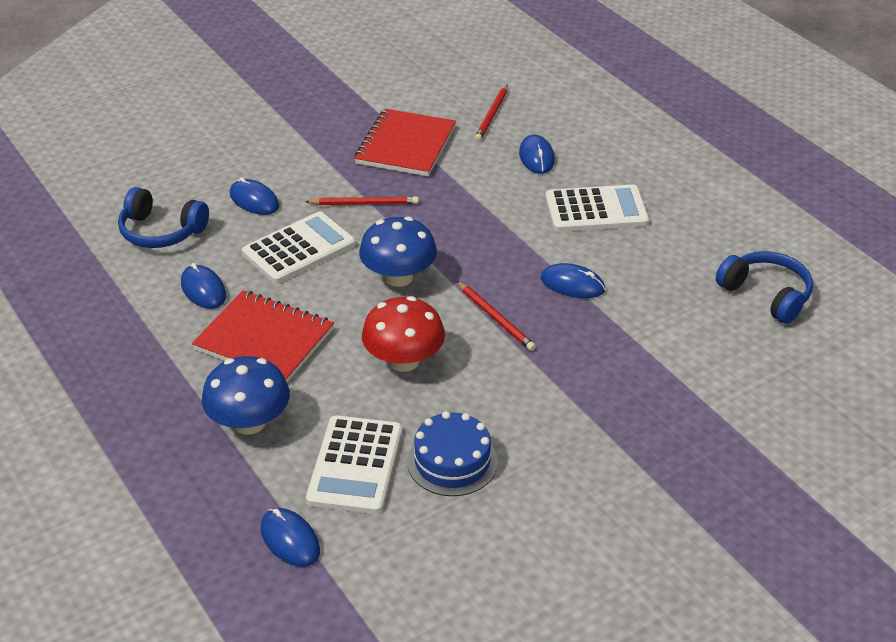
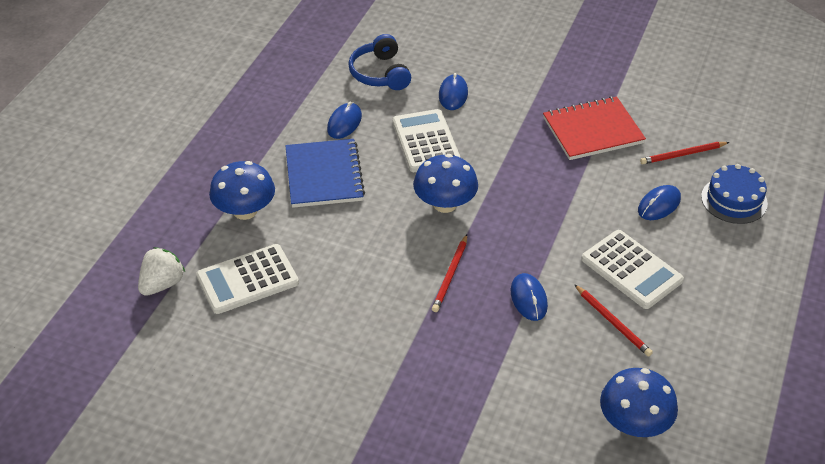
camera: 55 degrees right, 5 degrees up
red notebook [192,291,334,382] -> blue notebook [285,139,365,208]
white calculator [242,212,356,284] -> white calculator turned 120 degrees counterclockwise [393,109,461,172]
blue mouse [261,508,320,567] -> white strawberry [138,247,185,296]
red pencil [305,196,419,205] -> red pencil moved to [574,284,653,357]
red mushroom [362,296,445,372] -> none
blue cake [407,411,498,496] -> blue cake moved to [701,164,768,224]
blue headphones [716,251,813,324] -> blue mushroom [600,368,678,437]

